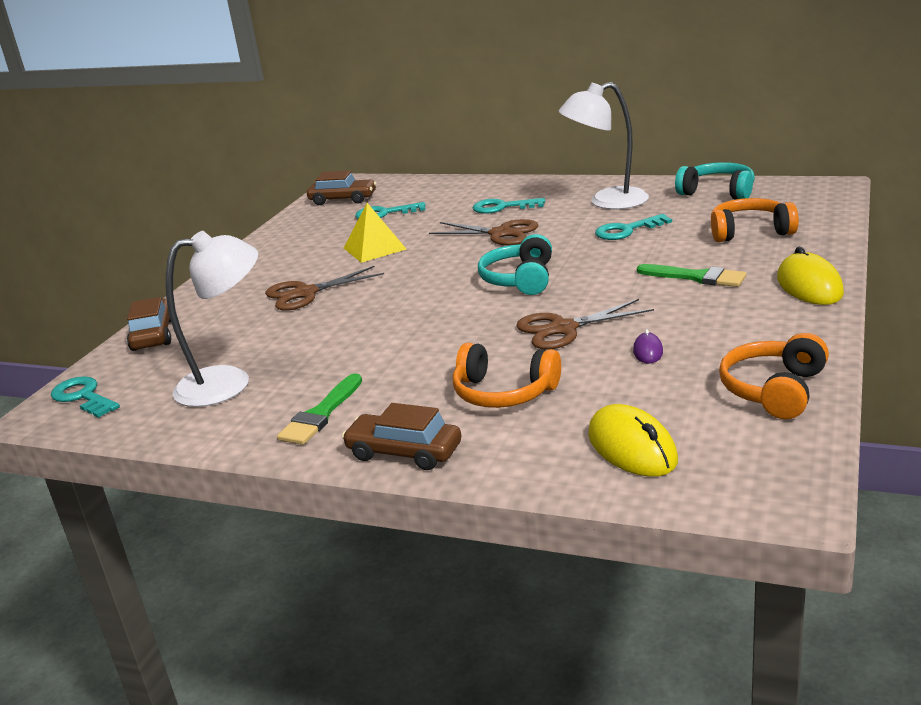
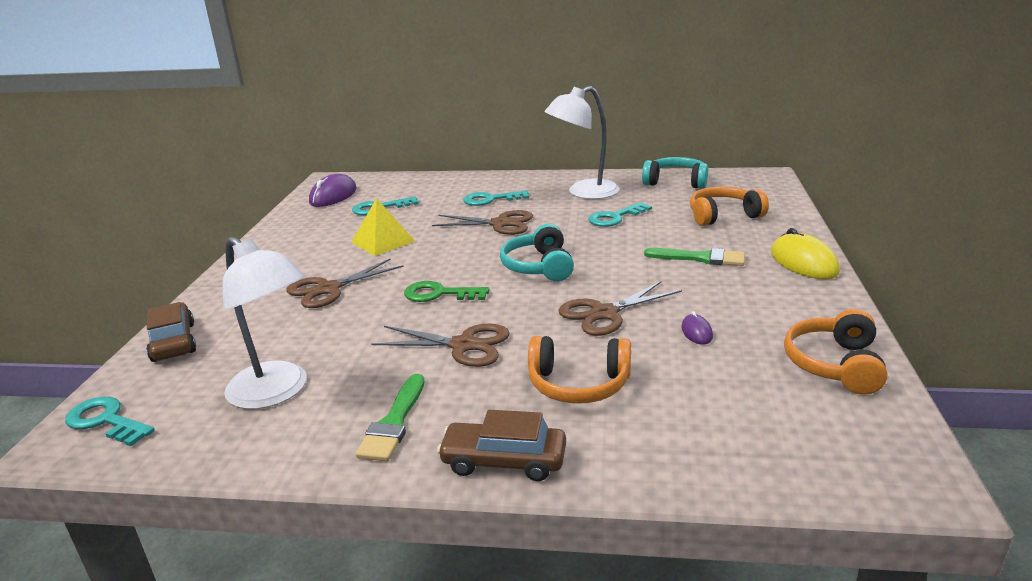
camera: 15 degrees left, 0 degrees up
white lamp [166,231,258,407] -> white lamp turned 75 degrees clockwise [223,236,307,409]
brown car [307,171,377,205] -> purple mouse [309,174,357,207]
yellow mouse [588,404,678,477] -> none
none -> brown scissors [372,323,510,367]
none -> green key [404,281,489,302]

